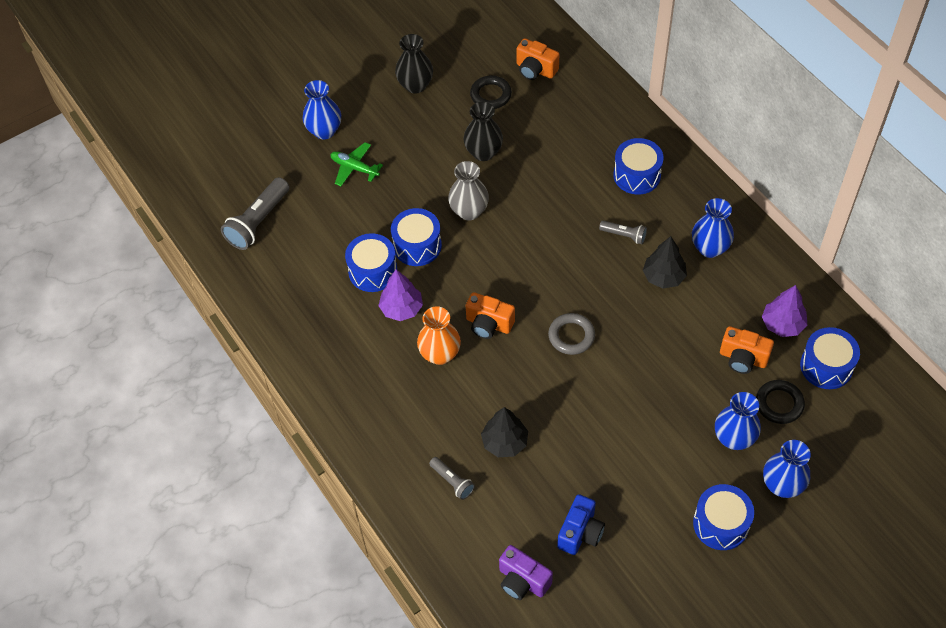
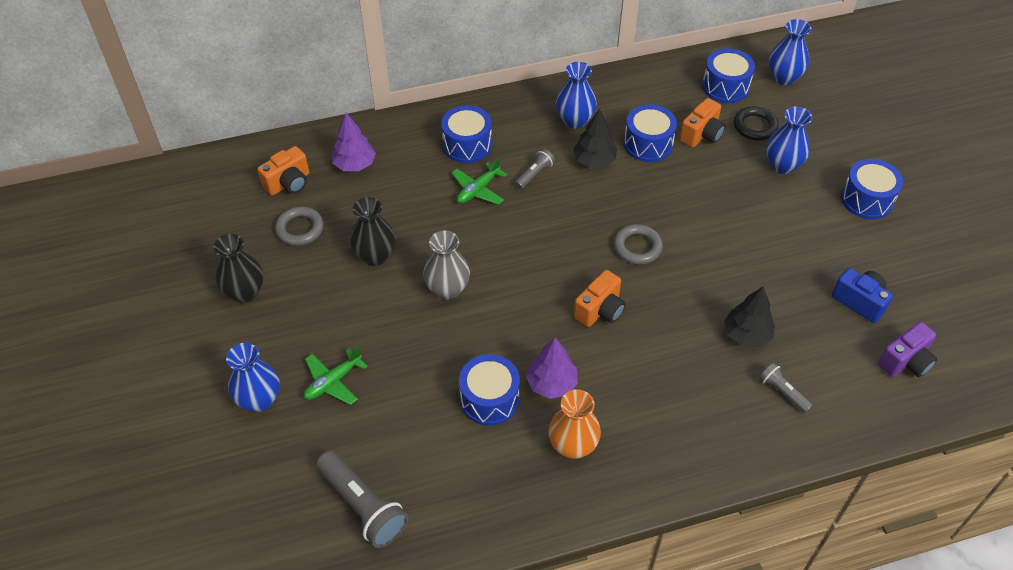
camera: 75 degrees left, 5 degrees down
blue drum [391,208,442,266] -> blue drum moved to [624,104,677,162]
orange vase [417,306,461,365] -> orange vase moved to [548,389,601,459]
grey flashlight [429,457,475,500] -> grey flashlight turned 105 degrees counterclockwise [759,363,813,413]
black ring [470,75,512,109] -> grey ring [275,206,324,246]
purple tree [762,285,807,337] -> purple tree moved to [332,113,376,171]
blue vase [763,440,811,498] -> blue vase moved to [769,19,811,85]
none -> green plane [452,157,507,205]

